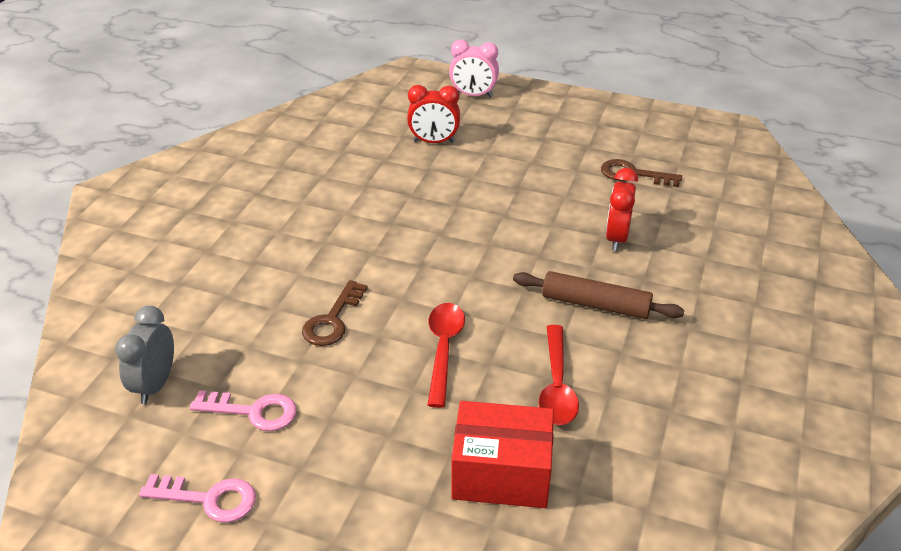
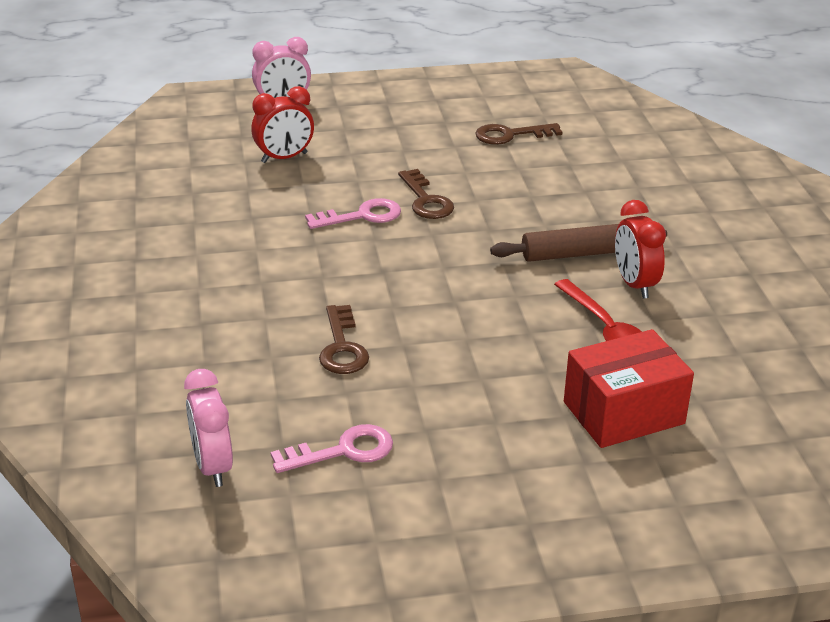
camera: 30 degrees left, 5 degrees down
grey clock [115,306,174,404] -> pink clock [184,369,233,487]
pink key [139,474,256,523] -> pink key moved to [305,198,401,229]
red spoon [427,303,465,408] -> none
red clock [606,168,638,251] -> red clock moved to [615,200,666,299]
none -> brown key [398,169,454,219]

